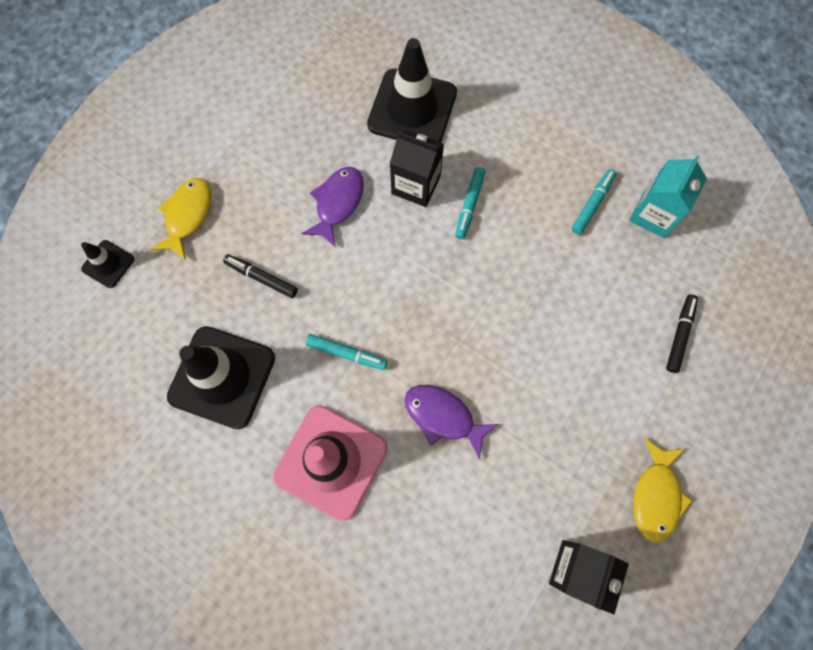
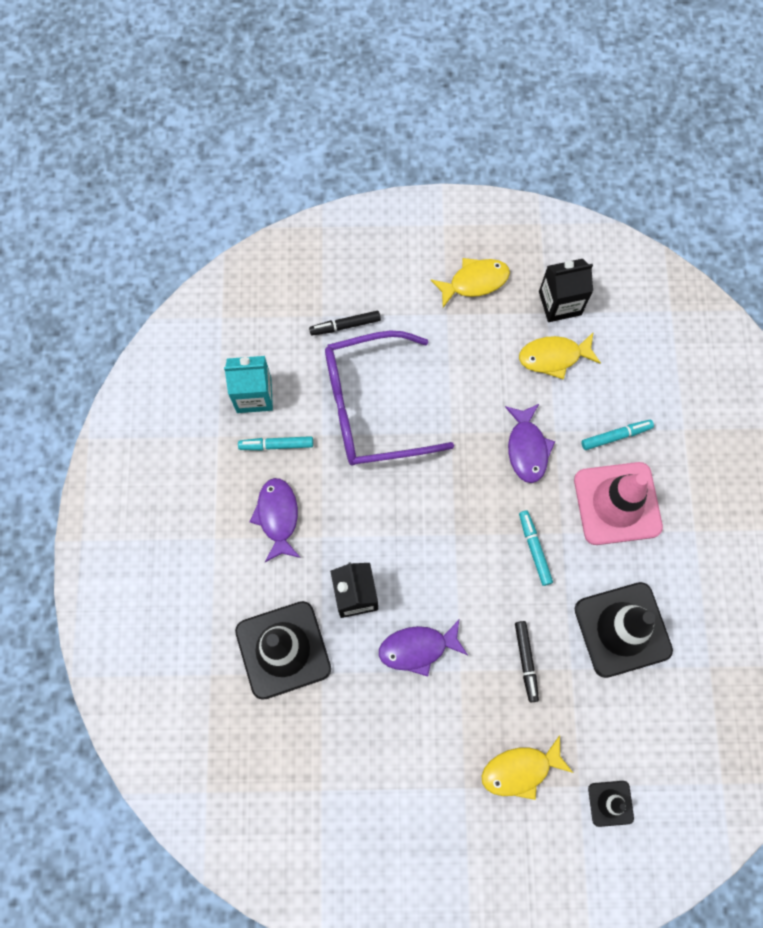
camera: 125 degrees left, 0 degrees up
turquoise marker [455,167,486,239] -> turquoise marker moved to [582,420,654,450]
none -> purple fish [250,478,301,562]
none -> purple glasses [325,331,454,466]
none -> yellow fish [519,333,601,380]

